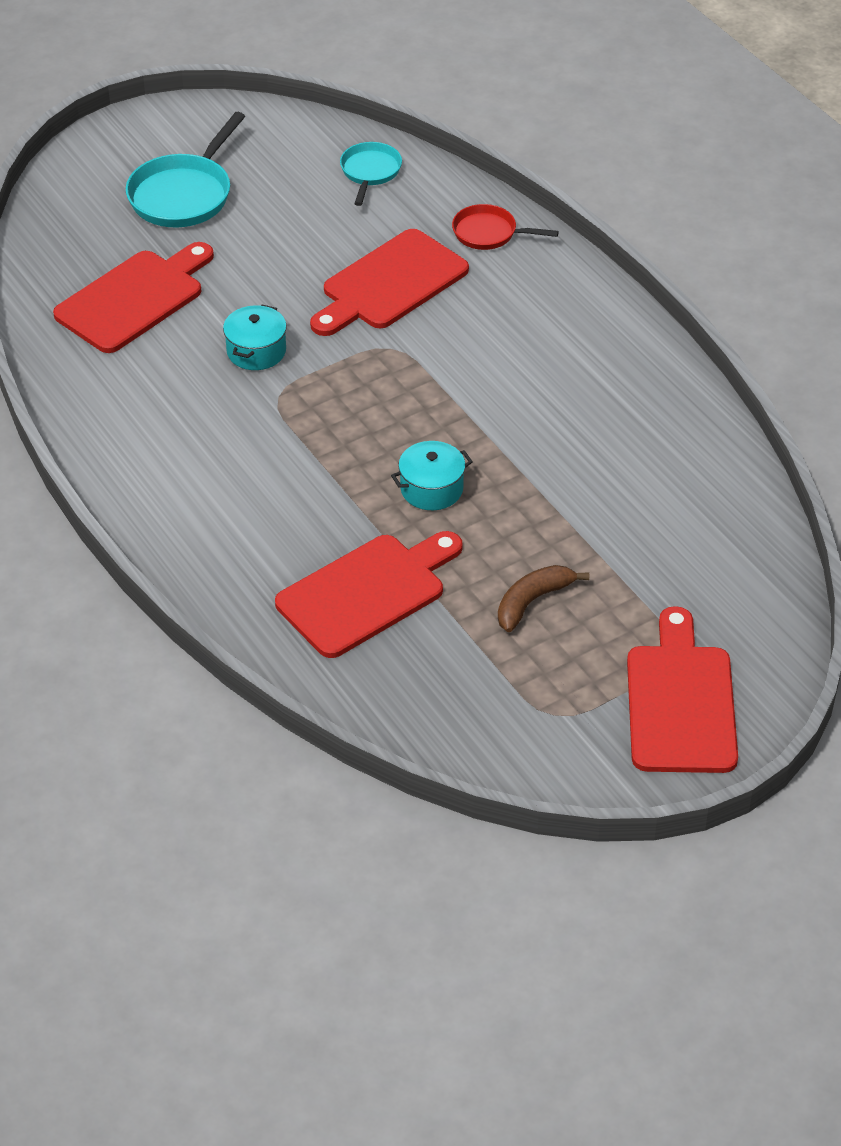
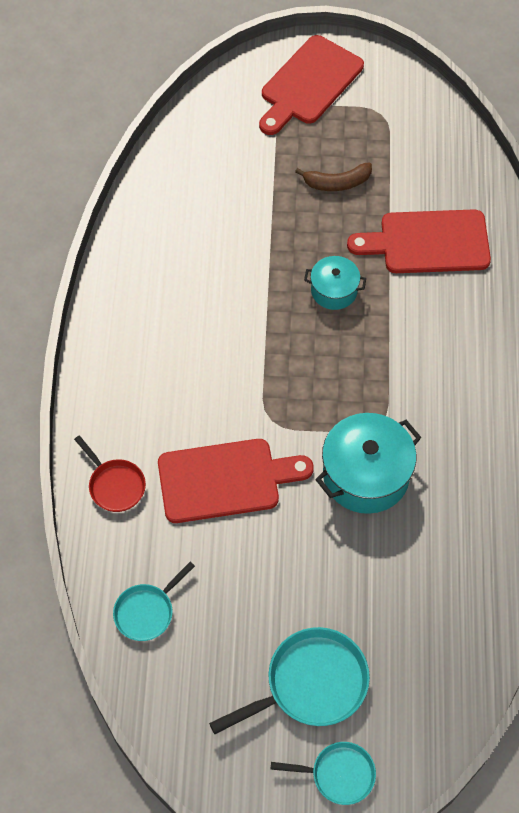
camera: 145 degrees left, 15 degrees up
red cutting board [53,242,214,353] -> none
turquoise pot [223,305,287,370] -> turquoise pot [315,413,421,514], size x1.74
none -> turquoise pan [271,742,376,805]

